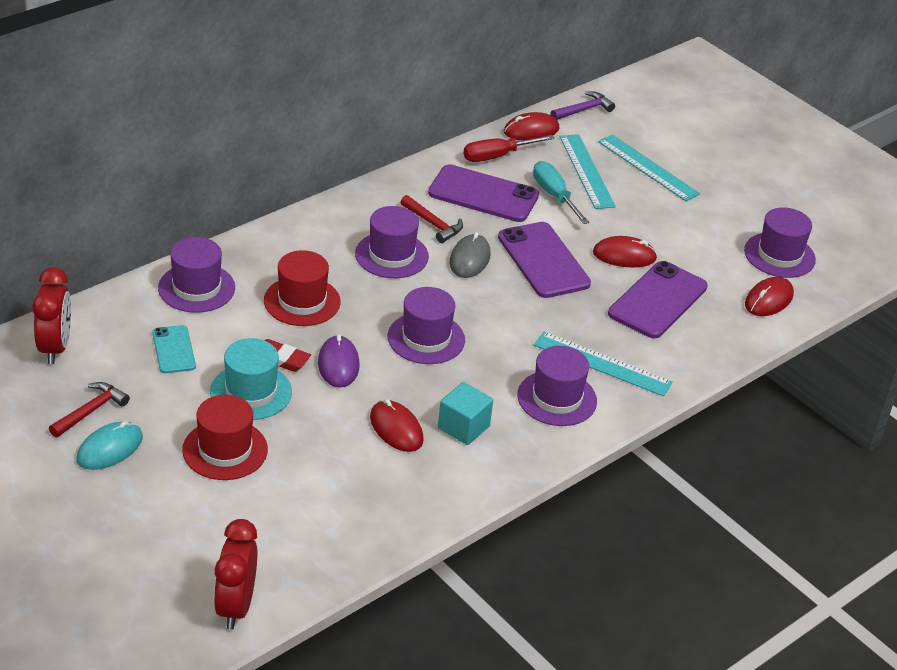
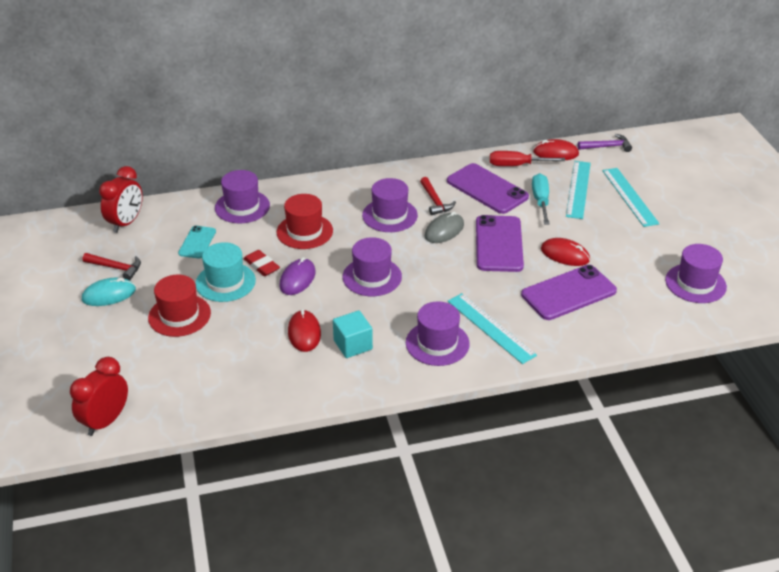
camera: 30 degrees right, 0 degrees up
red hammer [49,382,130,438] -> red hammer turned 45 degrees clockwise [83,253,141,281]
red mouse [745,277,794,316] -> none

